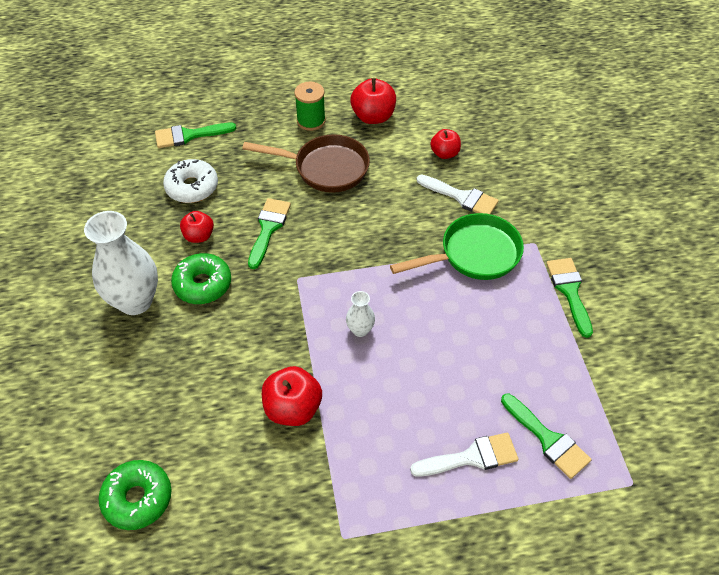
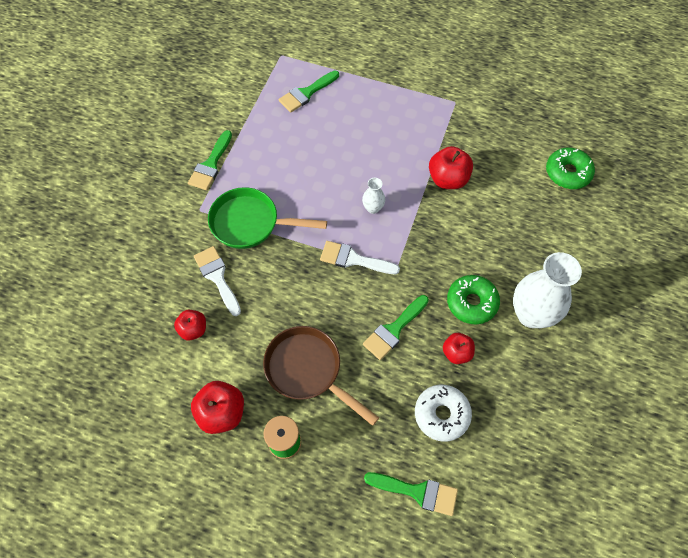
camera: 150 degrees left, 10 degrees up
white brush [410,432,519,477] -> white brush moved to [320,241,400,274]
green brush [501,394,591,479] -> green brush turned 120 degrees counterclockwise [279,70,339,113]

